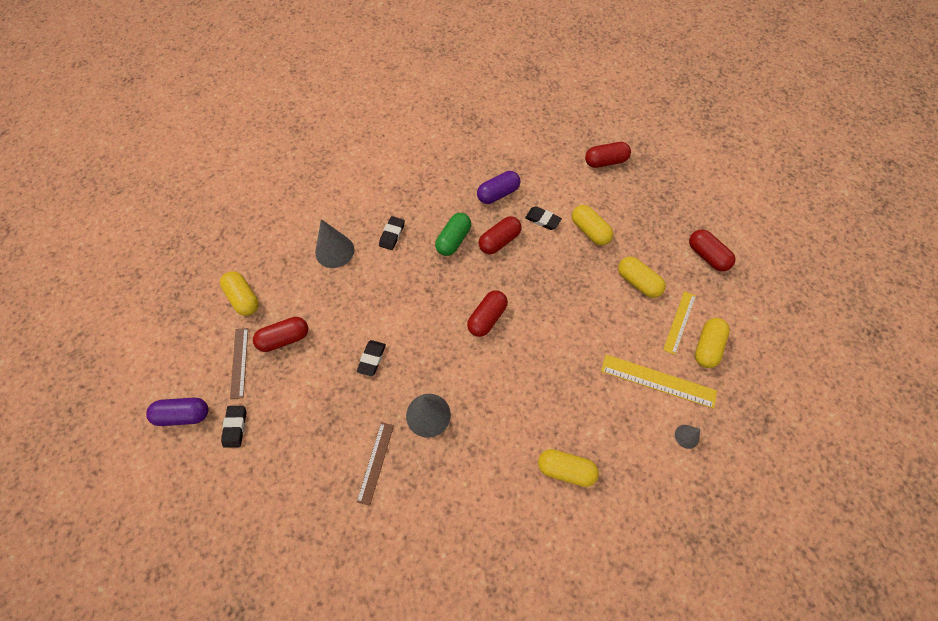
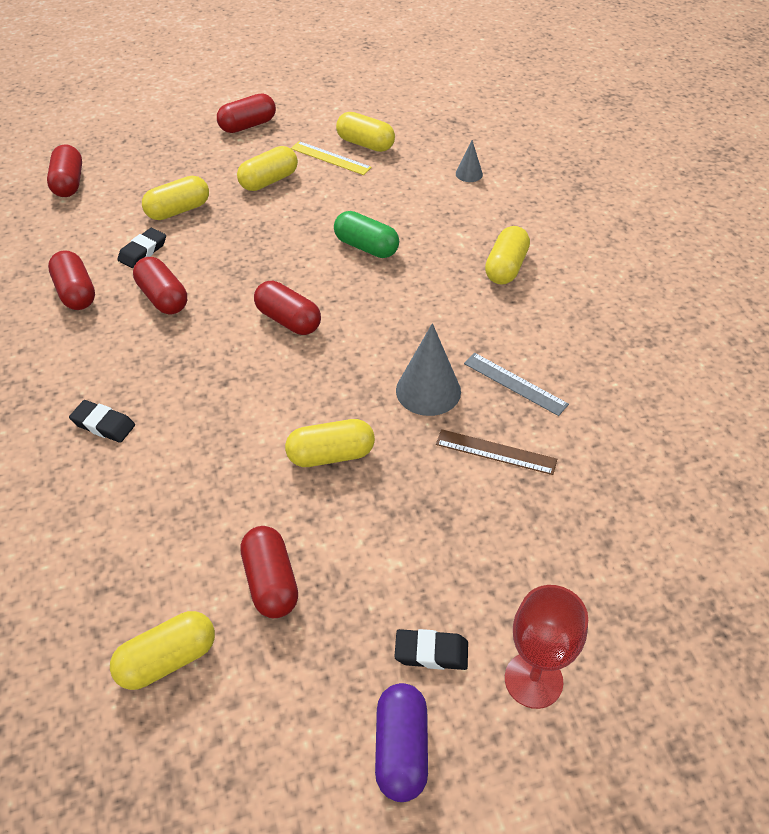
camera: 85 degrees left, 15 degrees down
brown ruler [230,328,248,399] -> none
grey cone [315,219,354,268] -> none
black eraser [357,340,386,376] -> yellow capsule [285,419,375,467]
green capsule [435,213,471,256] -> green capsule moved to [334,211,399,258]
purple capsule [477,171,521,204] -> red capsule [48,250,95,310]
yellow ruler [601,355,717,409] -> none
none -> grey ruler [464,353,569,416]
none -> red goblet [505,585,588,709]

